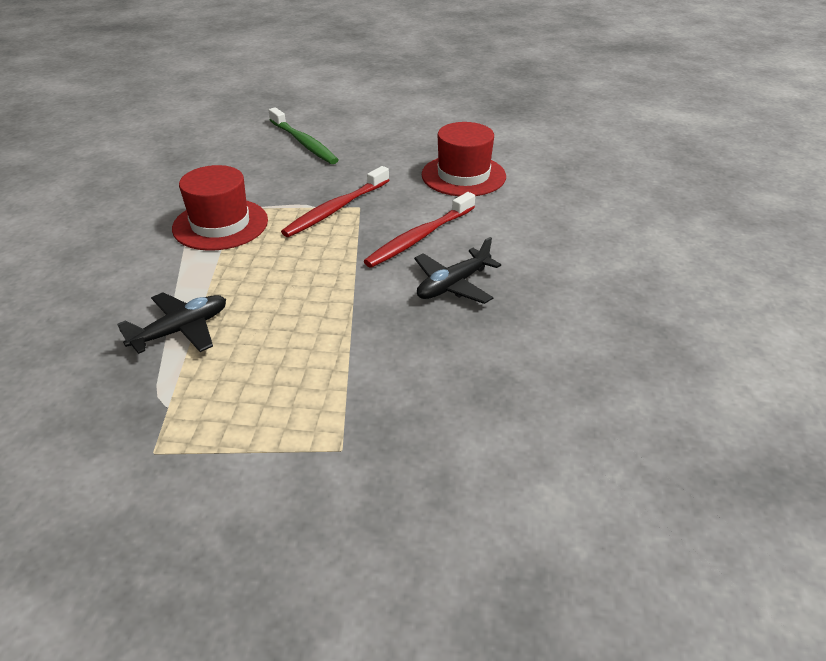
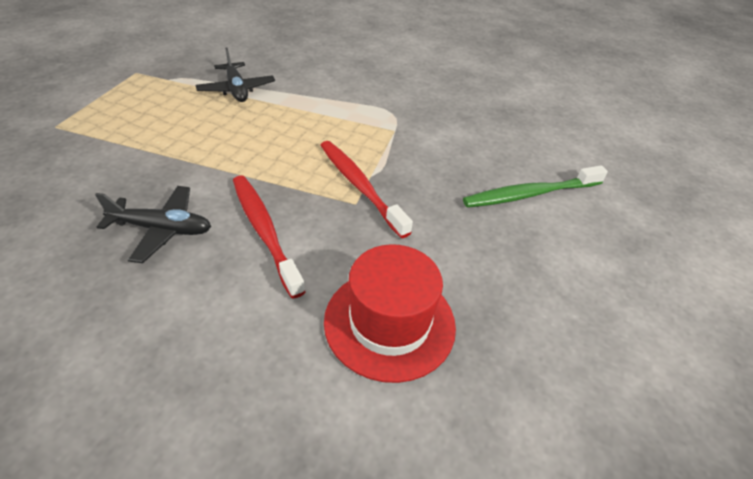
camera: 105 degrees right, 5 degrees up
red hat [172,165,268,251] -> none
black plane [414,237,501,304] -> black plane turned 120 degrees clockwise [95,186,211,263]

